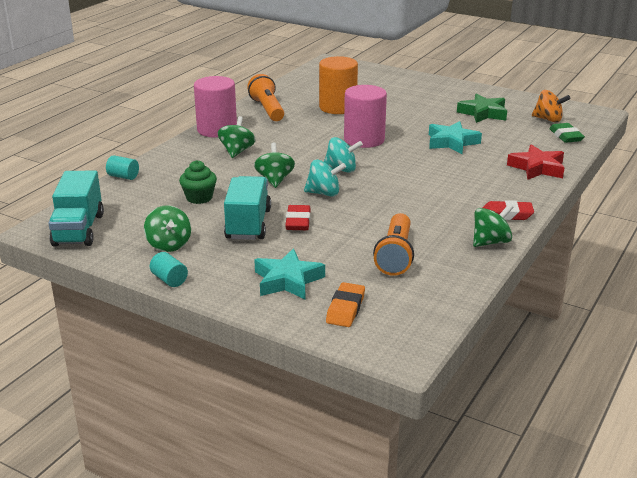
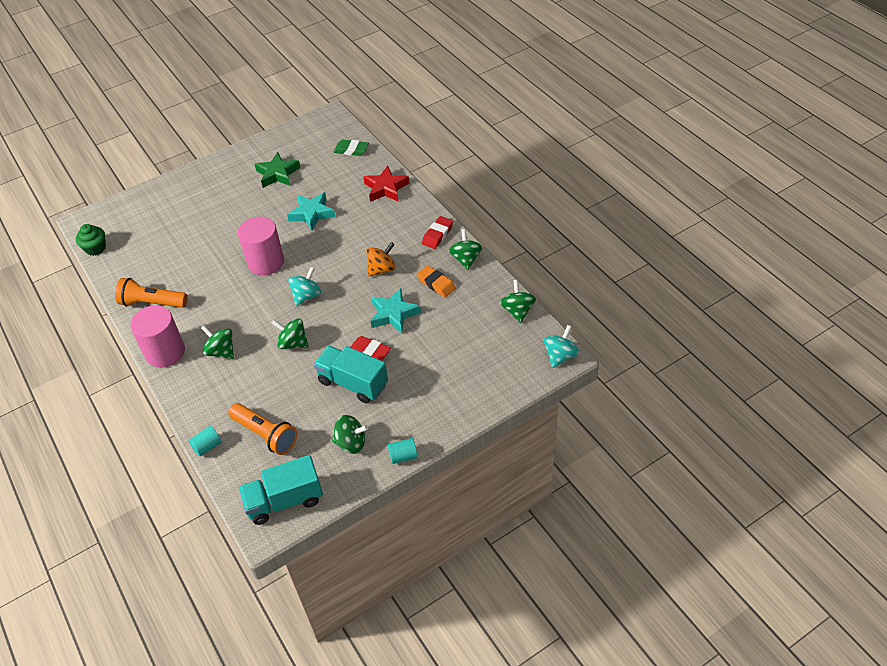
camera: 60 degrees left, 20 degrees up
turquoise truck [48,170,104,246] -> turquoise truck turned 135 degrees clockwise [239,455,323,525]
green cupcake [179,160,217,204] -> green cupcake moved to [76,224,106,256]
turquoise star [254,249,325,299] -> turquoise star moved to [370,288,421,333]
turquoise spinning top [304,160,346,197] -> turquoise spinning top moved to [544,325,579,368]
orange cylinder [319,56,358,114] -> none
orange eraser [326,282,365,327] -> orange eraser moved to [417,265,456,297]
orange flashlight [373,213,414,276] -> orange flashlight moved to [228,403,297,455]
orange spinning top [532,90,571,123] -> orange spinning top moved to [366,242,396,277]
none -> green spinning top [500,280,536,323]

